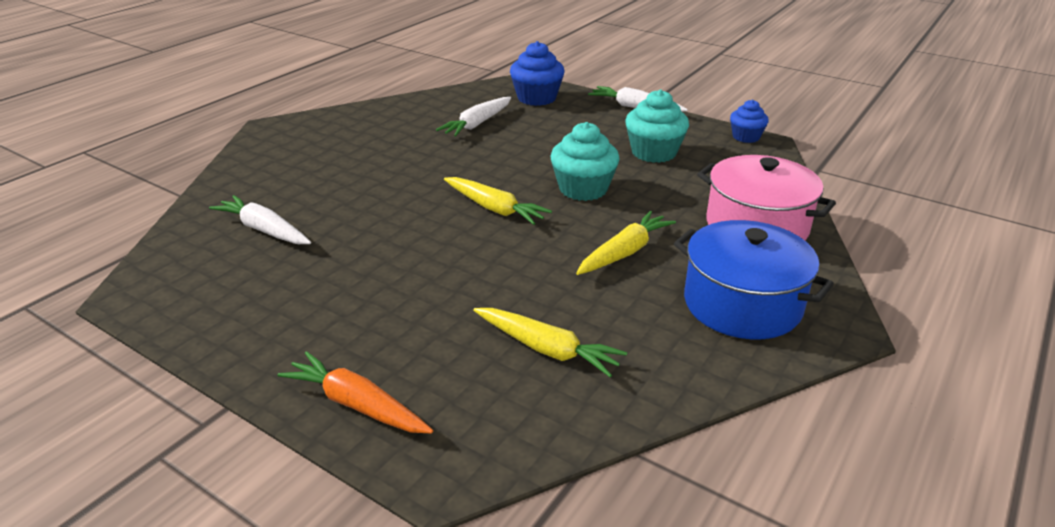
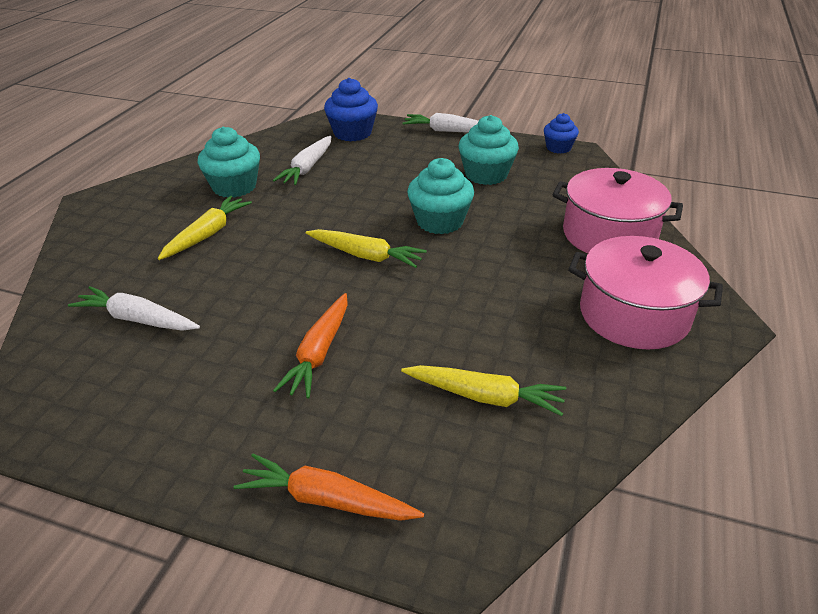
camera: 15 degrees left, 5 degrees up
yellow carrot [576,211,676,275] -> yellow carrot moved to [158,196,252,260]
blue pot [674,220,834,339] -> pink pot [568,236,723,350]
none -> turquoise cupcake [198,127,260,198]
none -> orange carrot [273,293,348,399]

